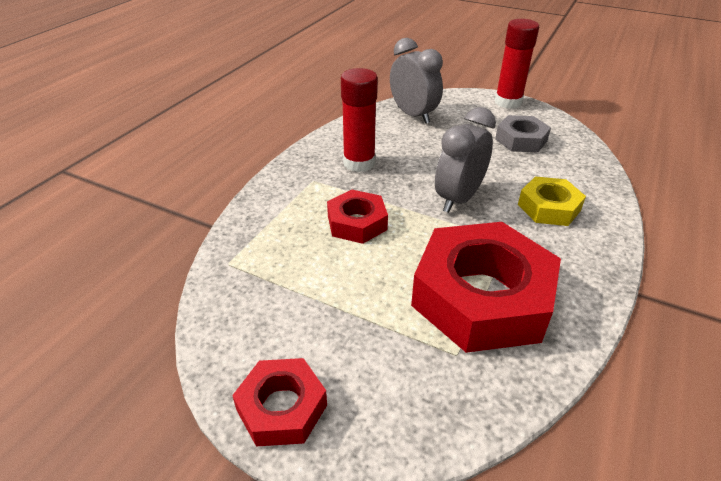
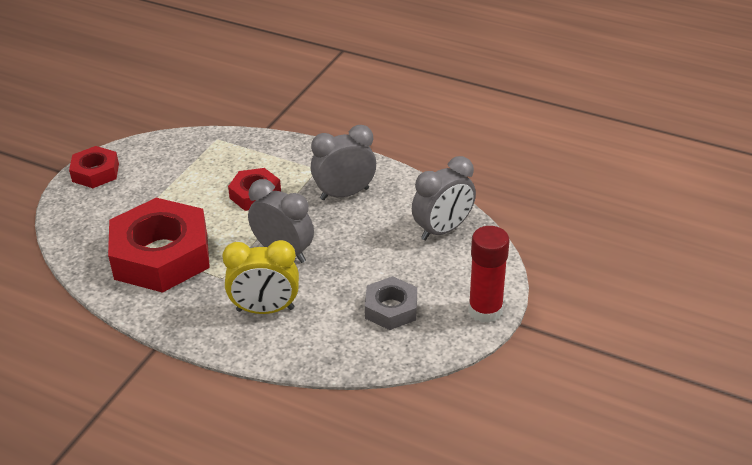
camera: 90 degrees right, 0 degrees up
red glue stick [341,68,378,172] -> grey clock [311,125,376,200]
yellow nut [518,176,586,226] -> yellow clock [222,240,299,314]

